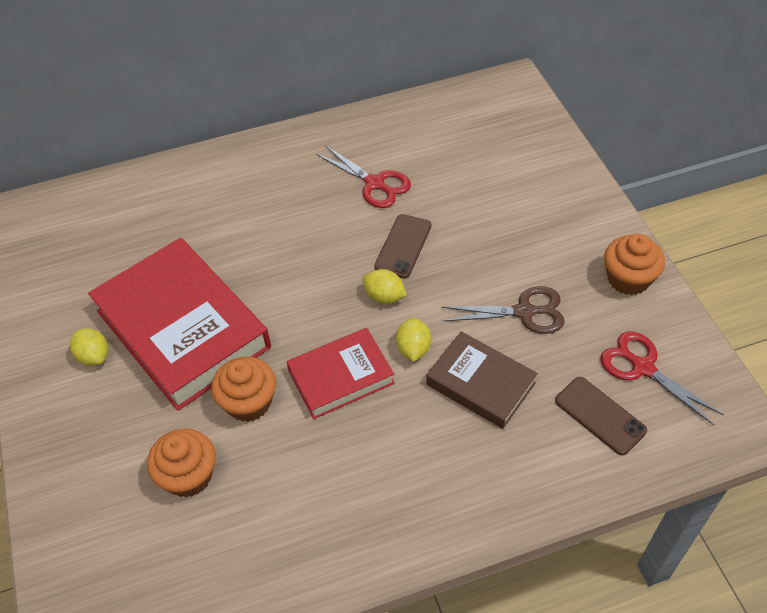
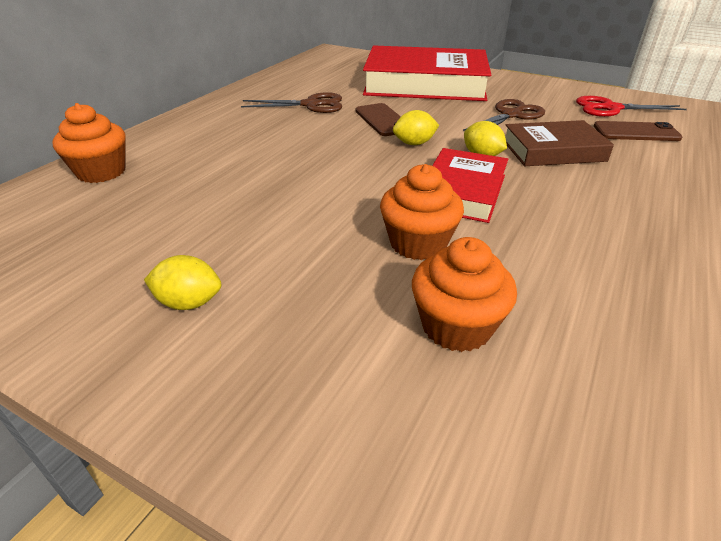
camera: 45 degrees left, 15 degrees down
red book [88,238,271,411] -> red book moved to [363,46,491,101]
red scissors [316,145,411,208] -> brown scissors [241,92,342,113]
orange cupcake [604,234,665,295] -> orange cupcake moved to [52,103,126,183]

